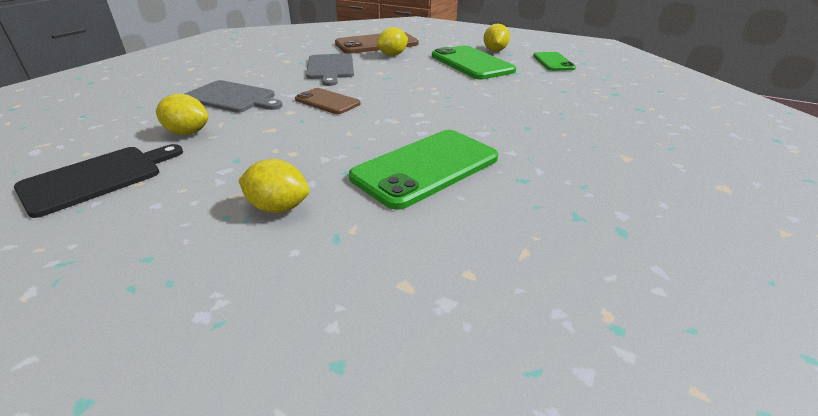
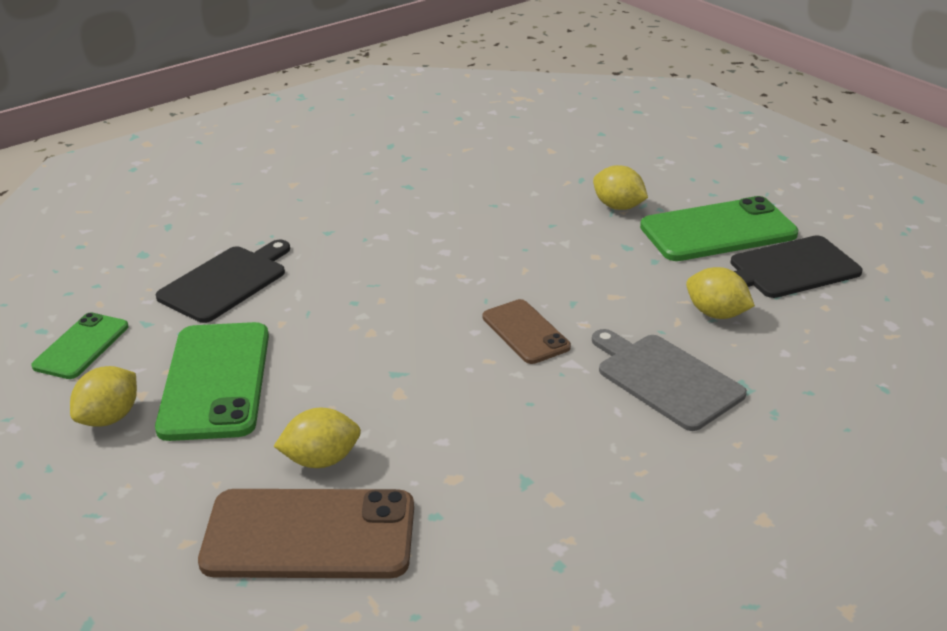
camera: 155 degrees left, 0 degrees up
grey cutting board [306,53,354,86] -> none
green phone [349,130,498,210] -> green phone moved to [640,196,799,261]
none -> black cutting board [155,240,290,323]

